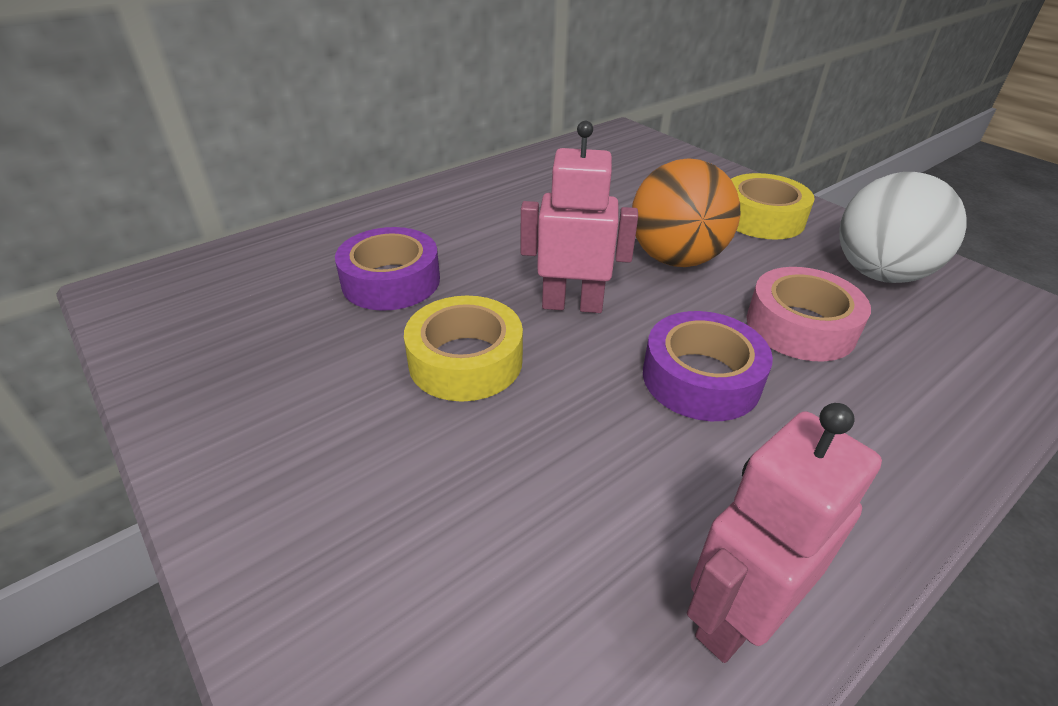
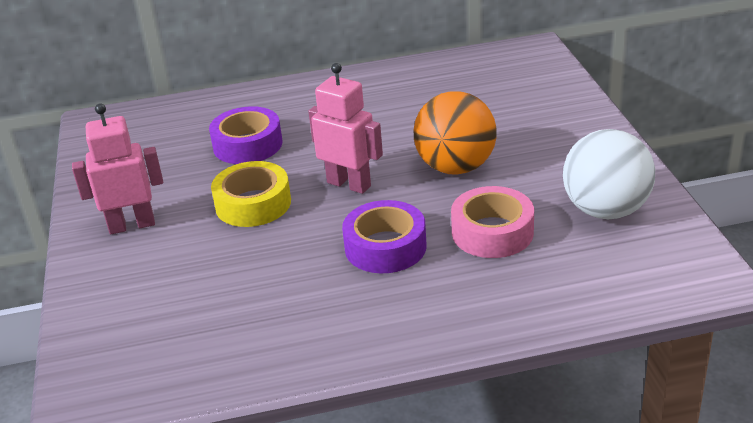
camera: 30 degrees right, 5 degrees down
pink robot [687,403,882,663] -> pink robot moved to [72,103,163,234]
yellow tape [731,173,815,240] -> none

